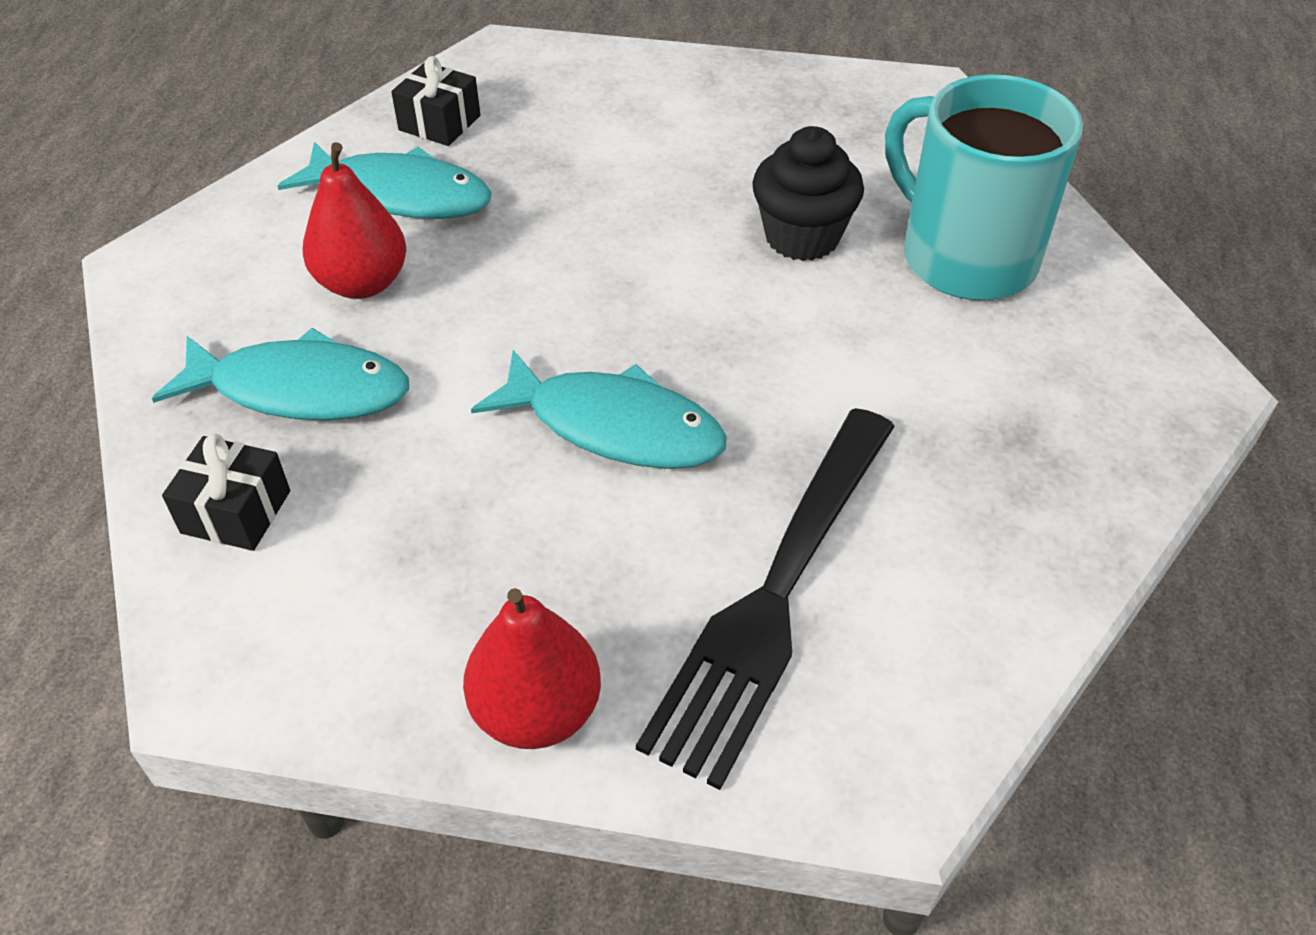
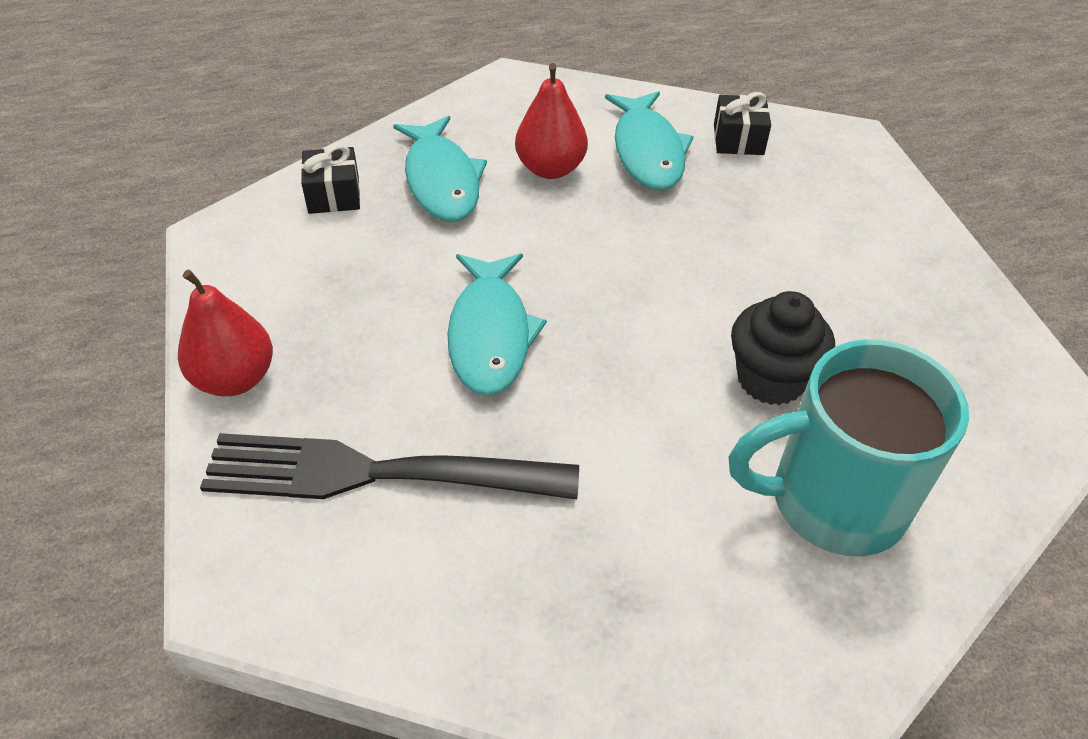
camera: 65 degrees right, 0 degrees up
turquoise mug [885,74,1083,300] -> turquoise mug turned 120 degrees counterclockwise [729,339,969,556]

